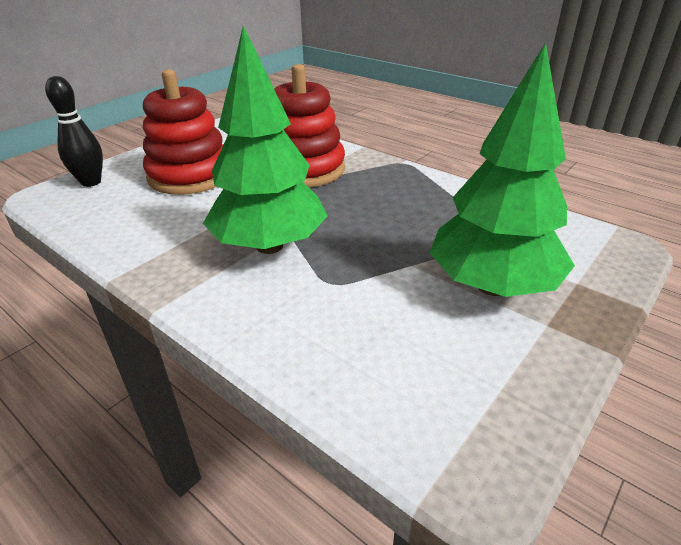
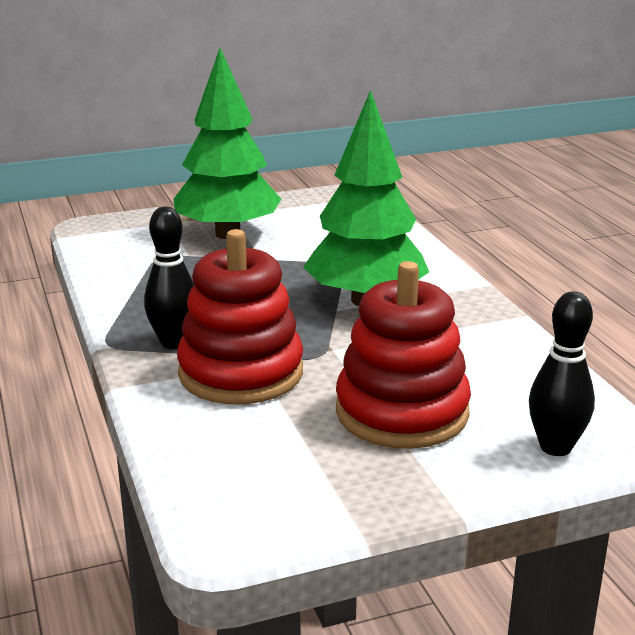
camera: 150 degrees left, 10 degrees down
none -> black bowling pin [144,207,195,349]

